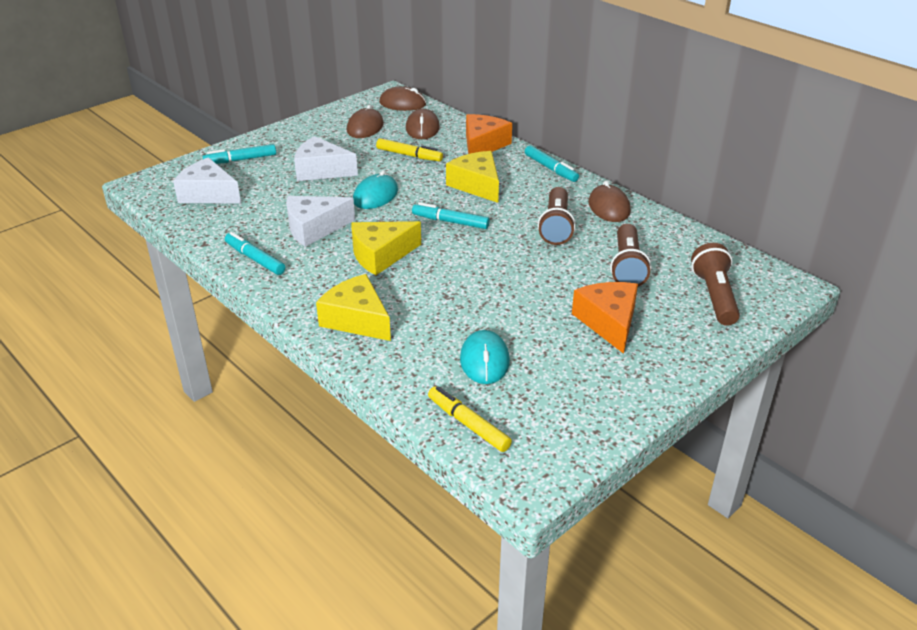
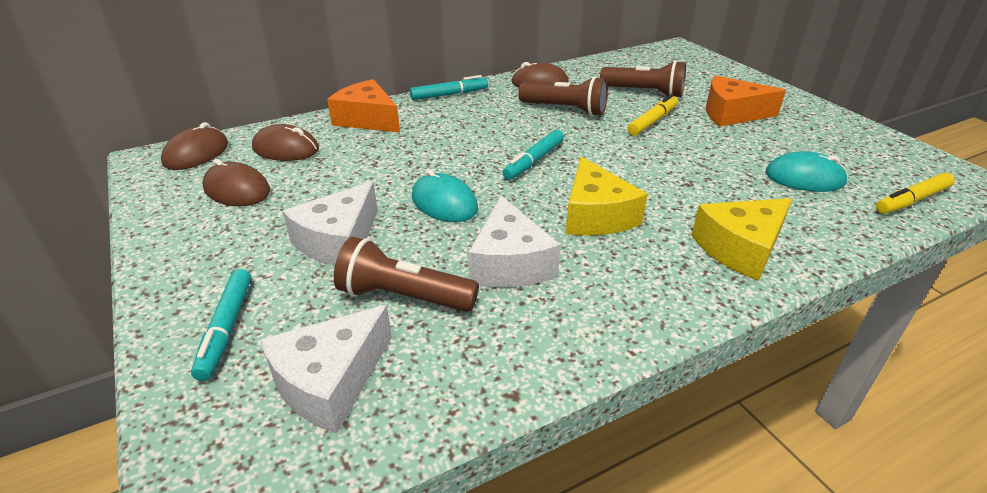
camera: 75 degrees left, 0 degrees up
turquoise marker [225,232,285,275] -> none
yellow marker [376,138,443,162] -> yellow marker moved to [628,94,678,136]
yellow cheese [446,151,499,203] -> none
brown flashlight [691,243,740,326] -> brown flashlight moved to [334,237,479,312]

